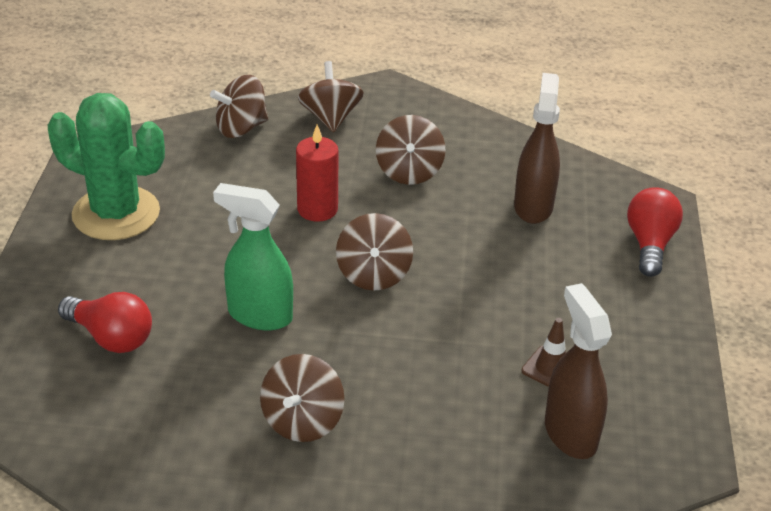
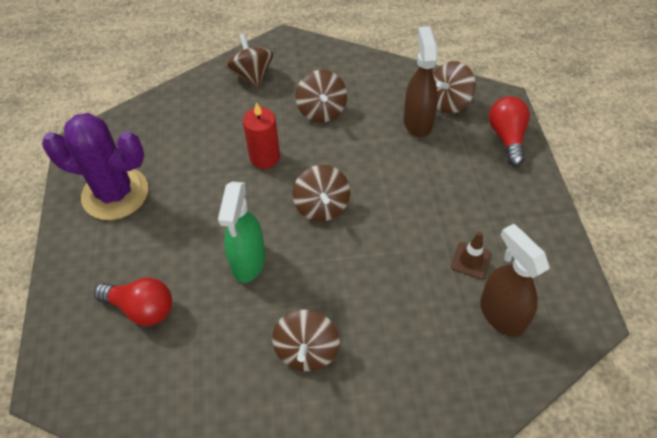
camera: 10 degrees left, 15 degrees up
green cactus [48,93,165,240] -> purple cactus [42,113,148,220]
brown spinning top [210,75,268,138] -> brown spinning top moved to [433,61,476,114]
green spray bottle [213,183,293,330] -> green spray bottle turned 90 degrees counterclockwise [218,181,265,283]

